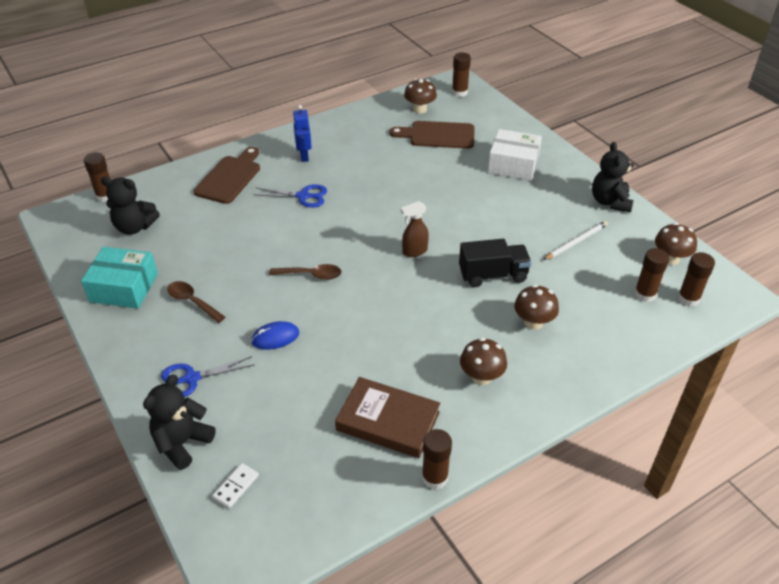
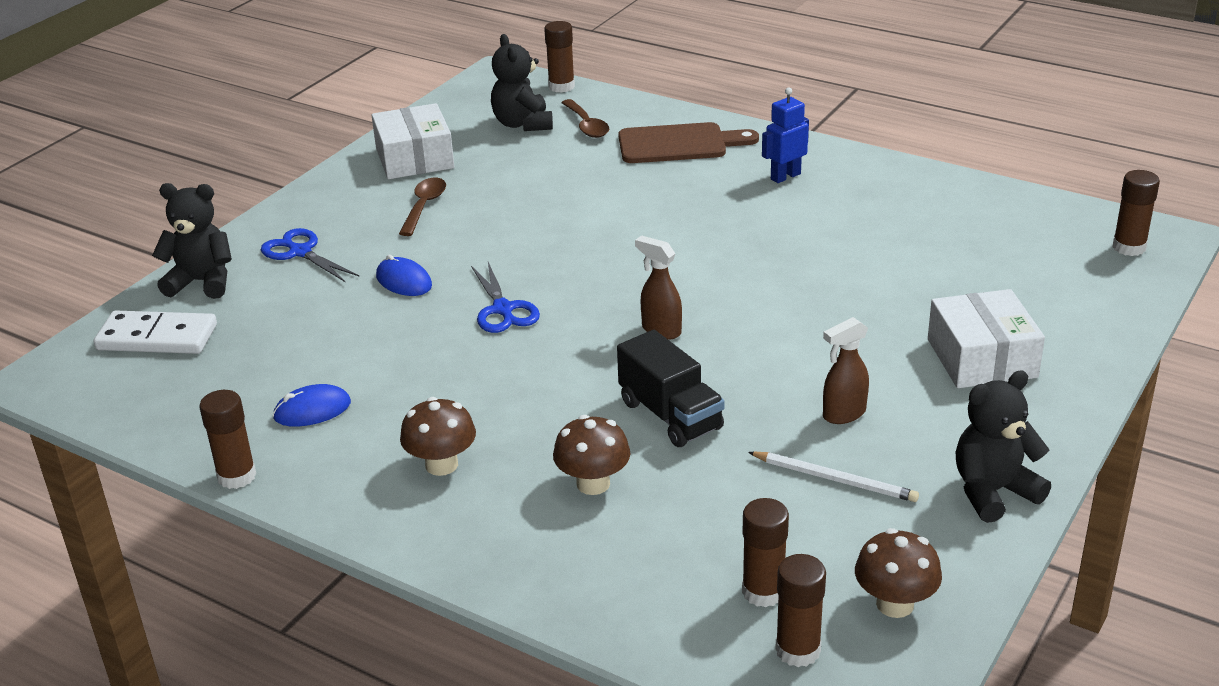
camera: 65 degrees right, 10 degrees down
turquoise box [81,247,158,309] -> white box [371,103,454,179]
white domino [212,463,259,508] -> white domino [94,311,217,354], size x1.89
blue scissors [253,184,327,207] -> blue scissors moved to [471,262,540,333]
brown spoon [269,264,342,280] -> brown spoon moved to [561,99,609,138]
brown book [335,377,440,458] -> blue mouse [273,384,351,427]
brown cutting board [390,121,475,149] -> none
brown mushroom [404,79,437,114] -> none
none -> brown spray bottle [823,317,869,424]

